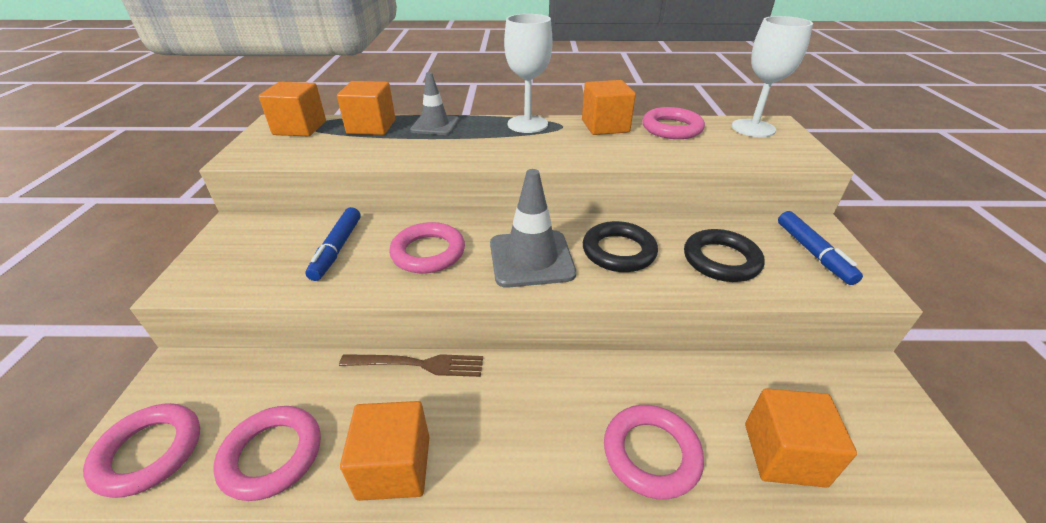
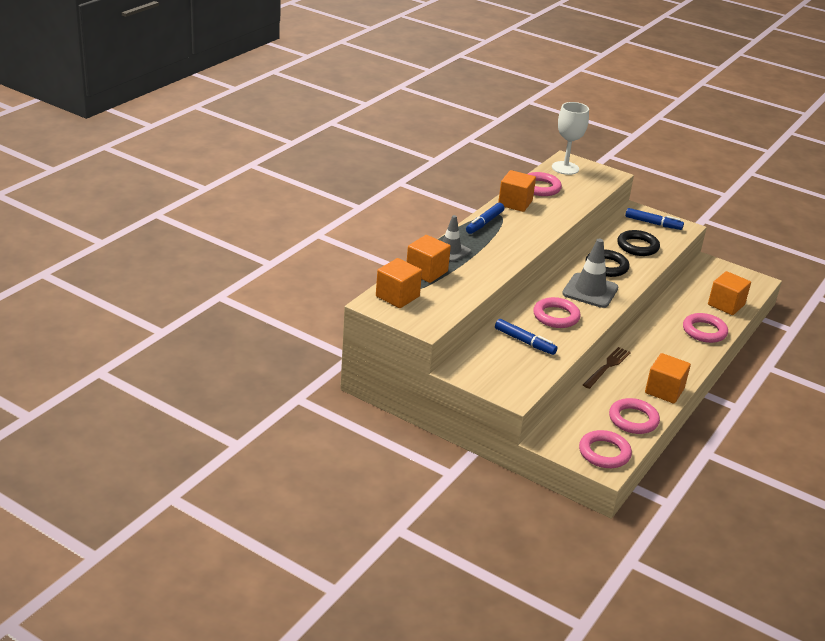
camera: 60 degrees left, 5 degrees down
white goblet [504,14,553,133] -> blue marker [466,203,505,234]

